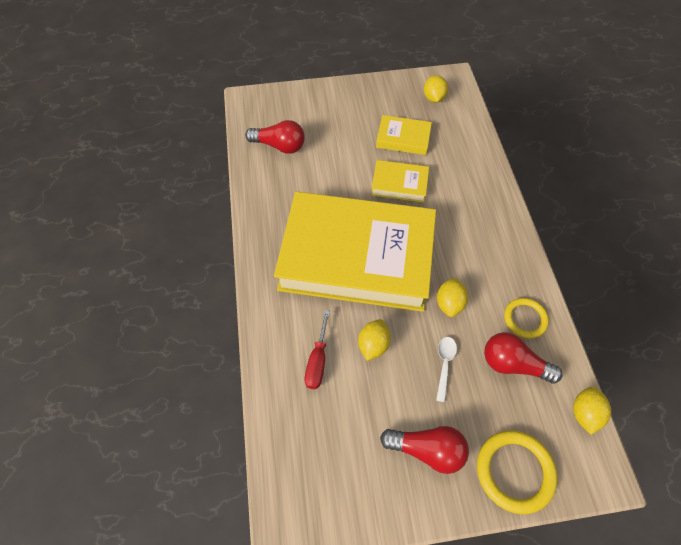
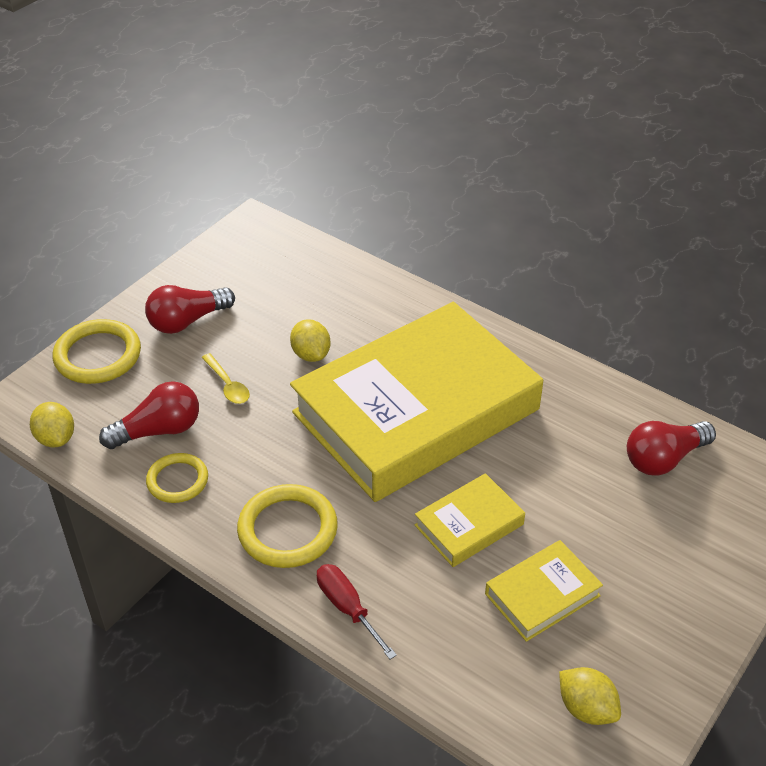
camera: 135 degrees right, 15 degrees down
red screwdriver [305,310,330,389] -> red screwdriver moved to [317,564,397,659]
white spoon [436,337,457,402] -> yellow spoon [202,353,250,404]
yellow lemon [437,277,468,317] -> none
none -> yellow ring [237,484,338,568]

